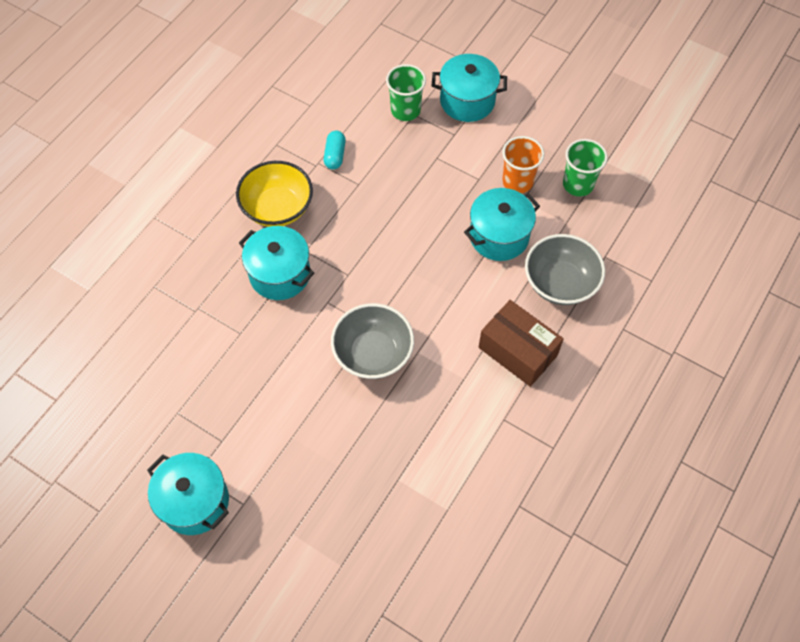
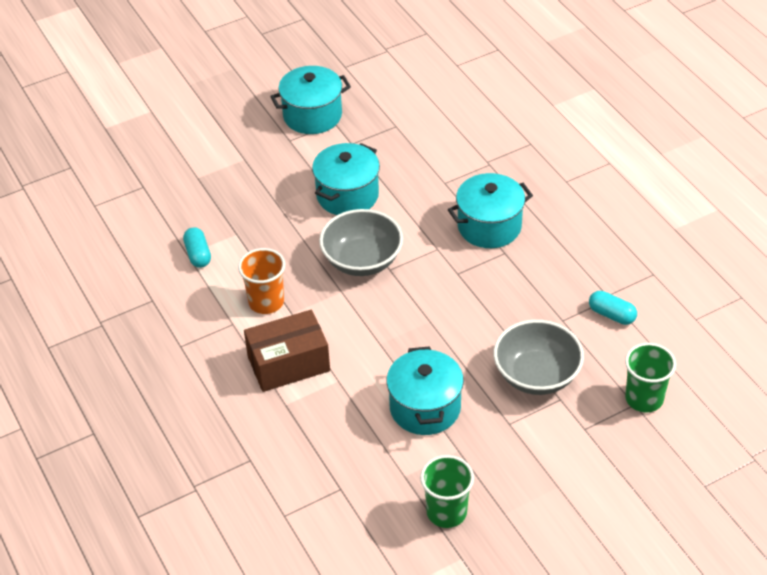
camera: 120 degrees right, 15 degrees down
yellow bowl [236,161,313,227] -> none
turquoise pot [432,54,507,122] -> turquoise pot moved to [312,143,380,215]
orange cup [502,136,544,194] -> orange cup moved to [238,248,285,314]
grey bowl [525,234,605,305] -> grey bowl moved to [494,320,584,395]
none -> turquoise capsule [183,227,211,268]

